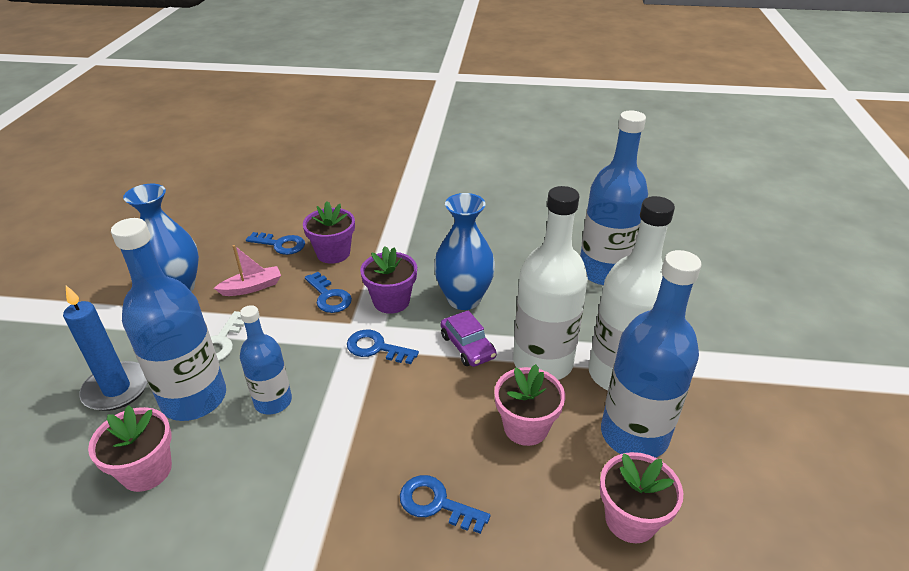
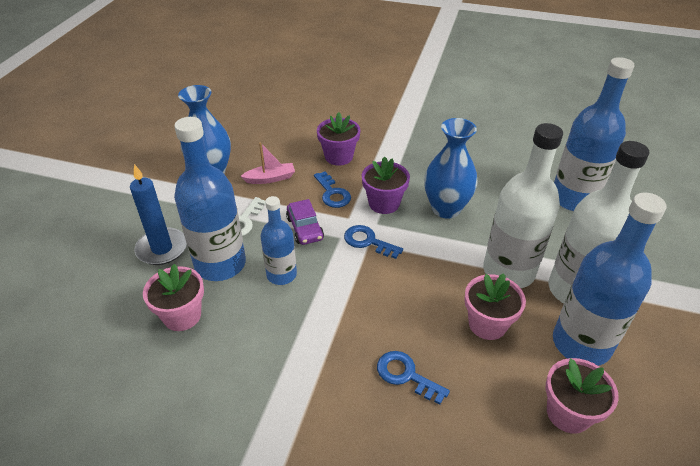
camera: 10 degrees right, 5 degrees up
blue key [246,232,305,255] -> none
purple car [441,310,497,367] -> purple car moved to [286,199,324,245]

